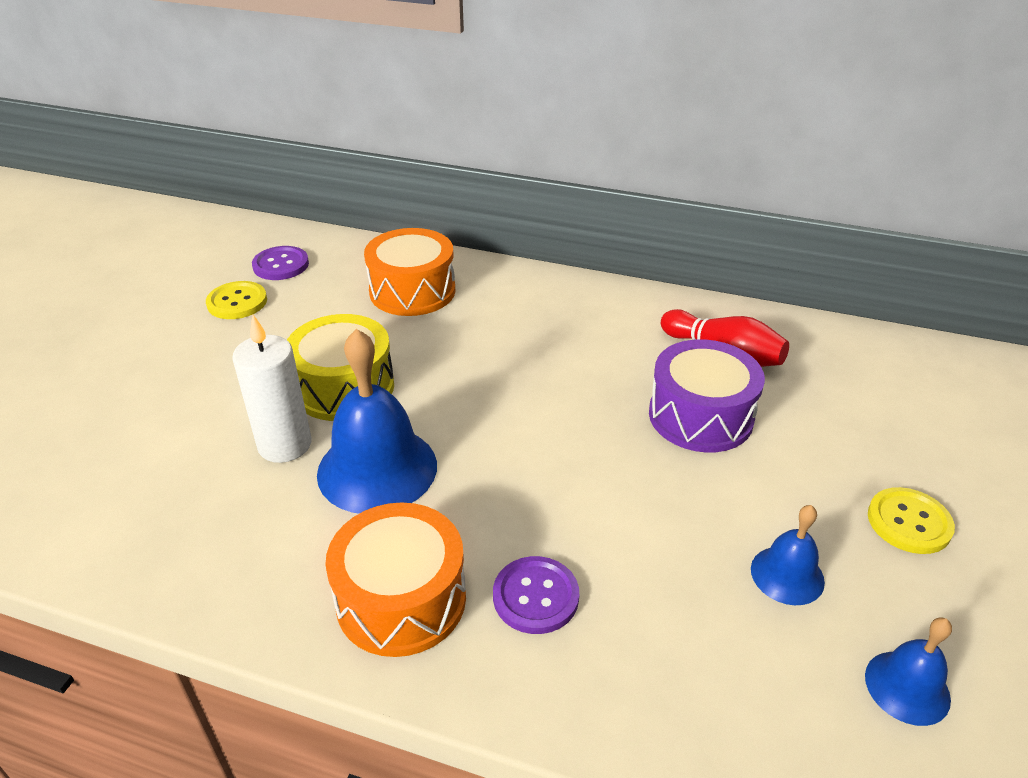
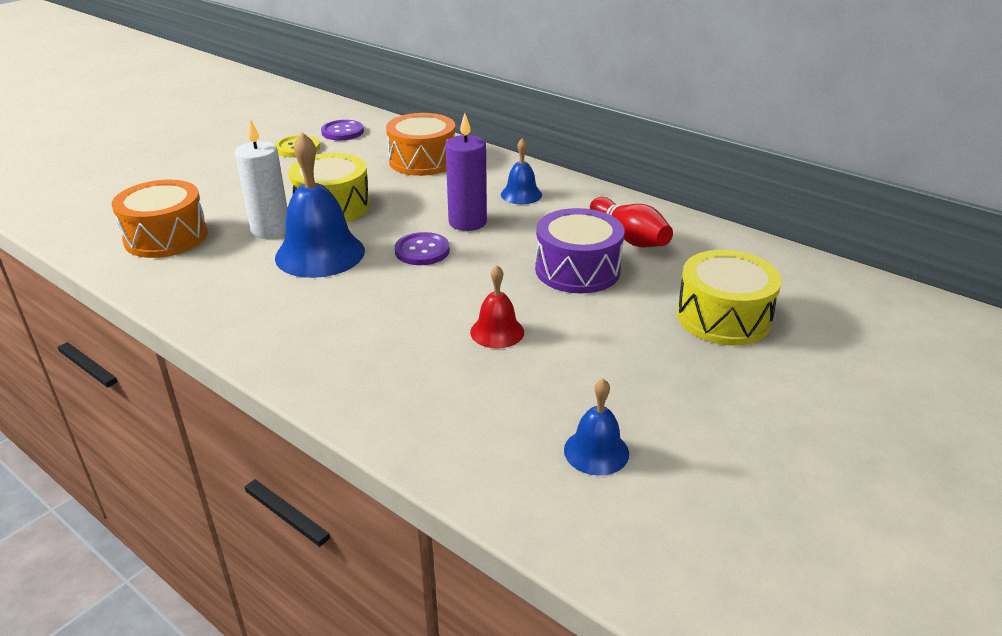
camera: 20 degrees right, 5 degrees down
orange drum [325,502,466,657] -> orange drum moved to [112,180,208,258]
purple button [493,556,579,634] -> purple button moved to [395,232,450,265]
blue bell [751,505,825,605] -> blue bell moved to [501,138,542,204]
yellow button [868,487,955,554] -> none
none -> purple candle [445,113,487,231]
none -> red bell [470,265,524,348]
none -> yellow drum [677,250,782,345]

